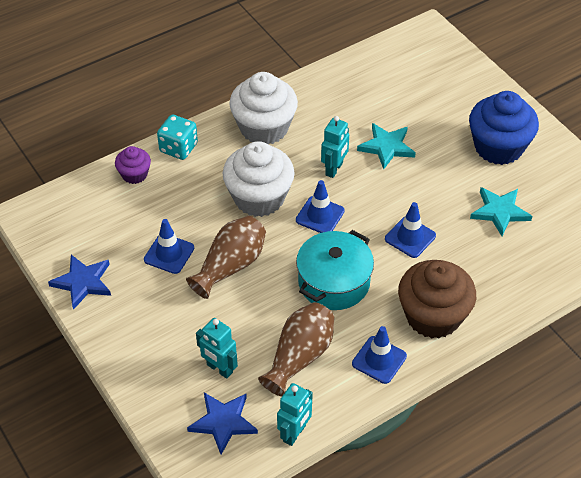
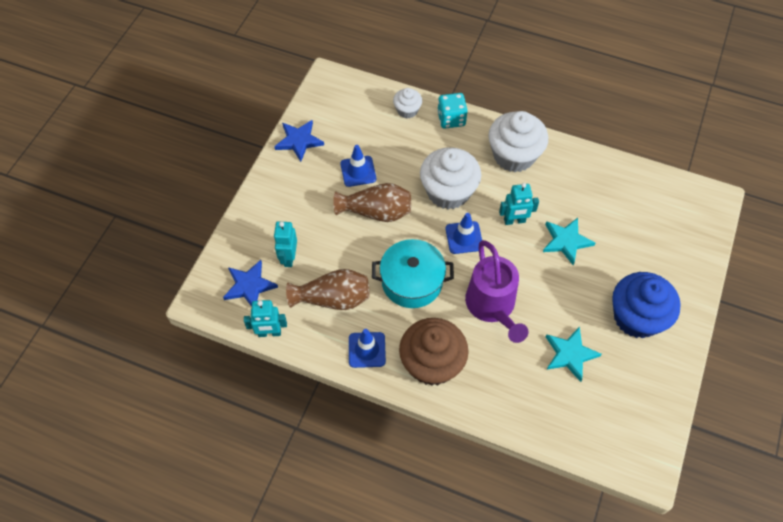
camera: 55 degrees right, 10 degrees up
purple cupcake [115,146,151,184] -> white cupcake [393,88,422,119]
blue traffic cone [385,202,436,258] -> purple watering can [465,240,529,343]

